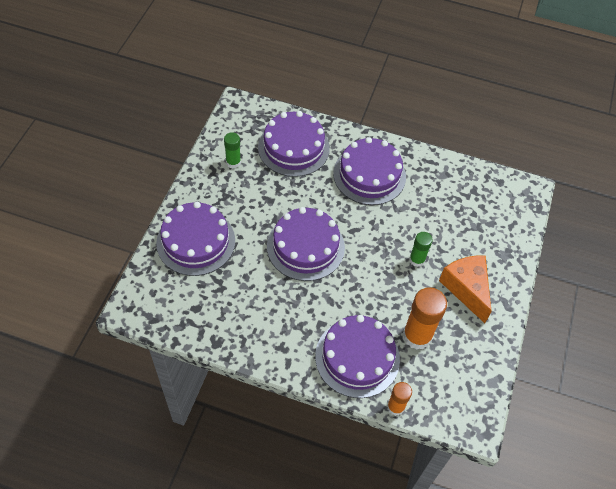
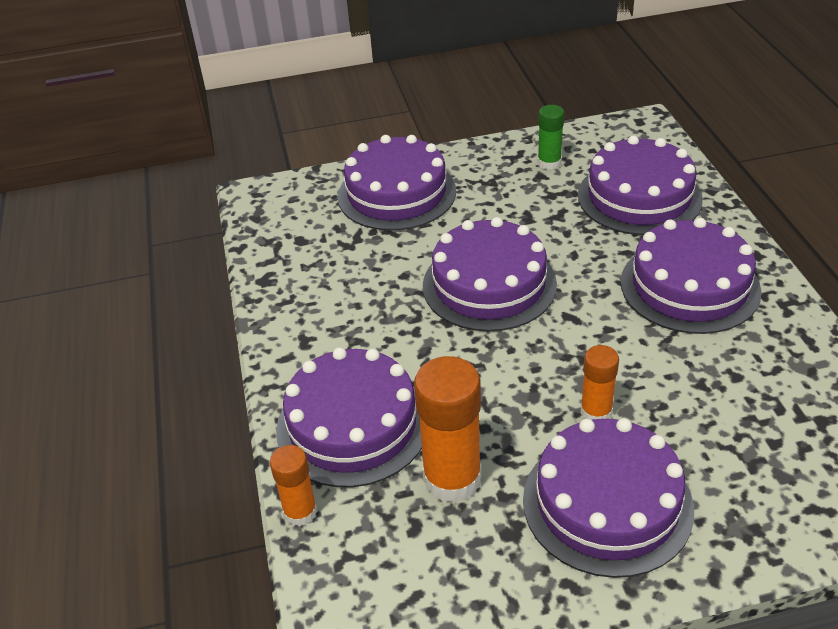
camera: 65 degrees right, 15 degrees down
green glue stick [409,232,433,267] -> orange glue stick [581,345,619,420]
orange cheese [439,255,492,323] -> purple cake [523,418,694,578]

